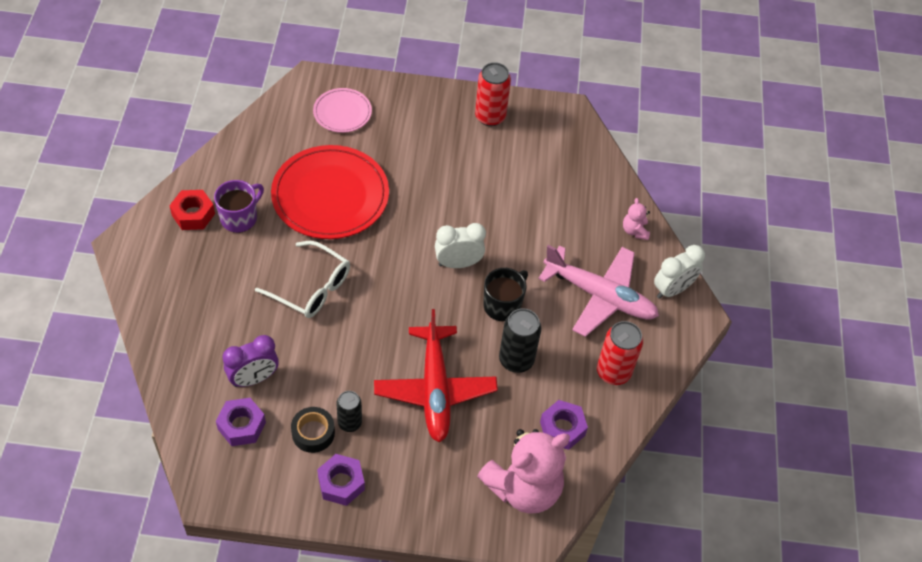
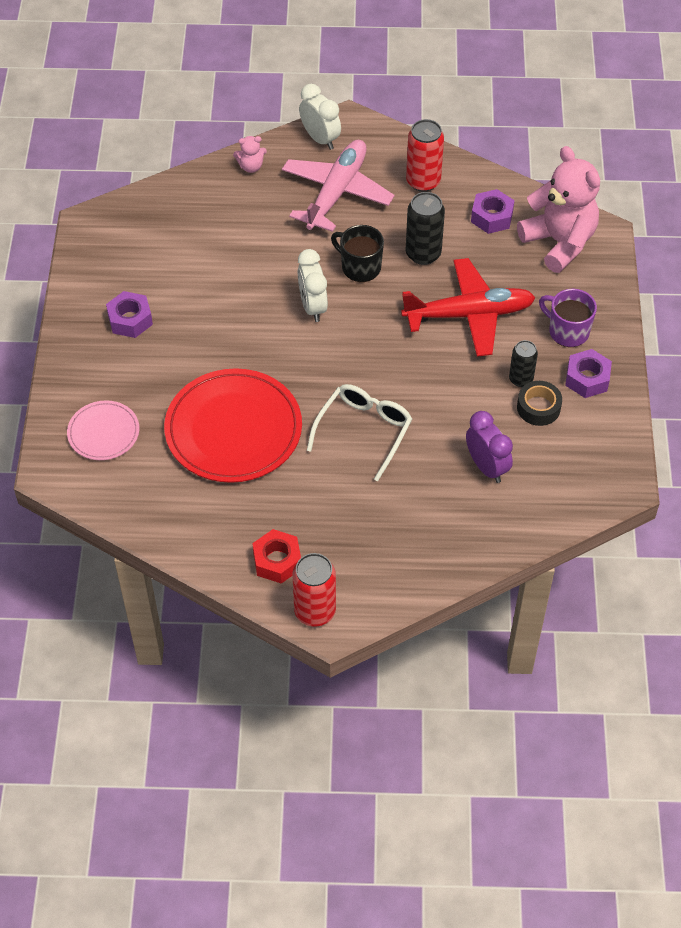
camera: 90 degrees left, 0 degrees up
purple mug [214,180,264,233] -> purple mug moved to [539,289,597,347]
purple nut [216,398,266,446] -> purple nut moved to [106,291,153,338]
red can [475,62,511,126] -> red can moved to [292,553,336,627]

